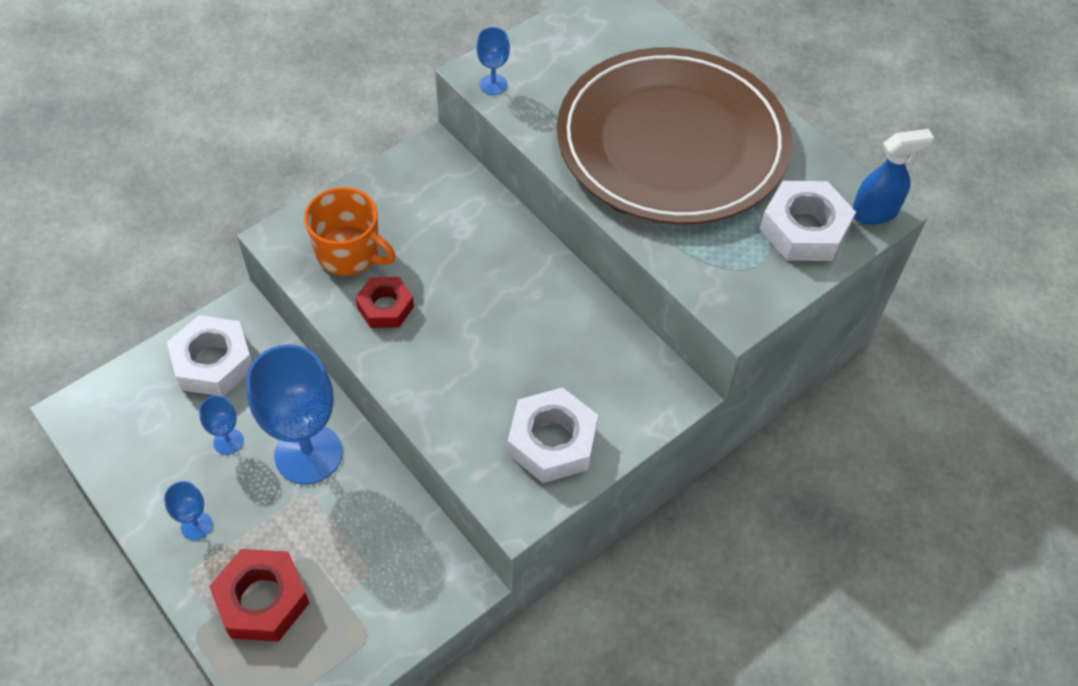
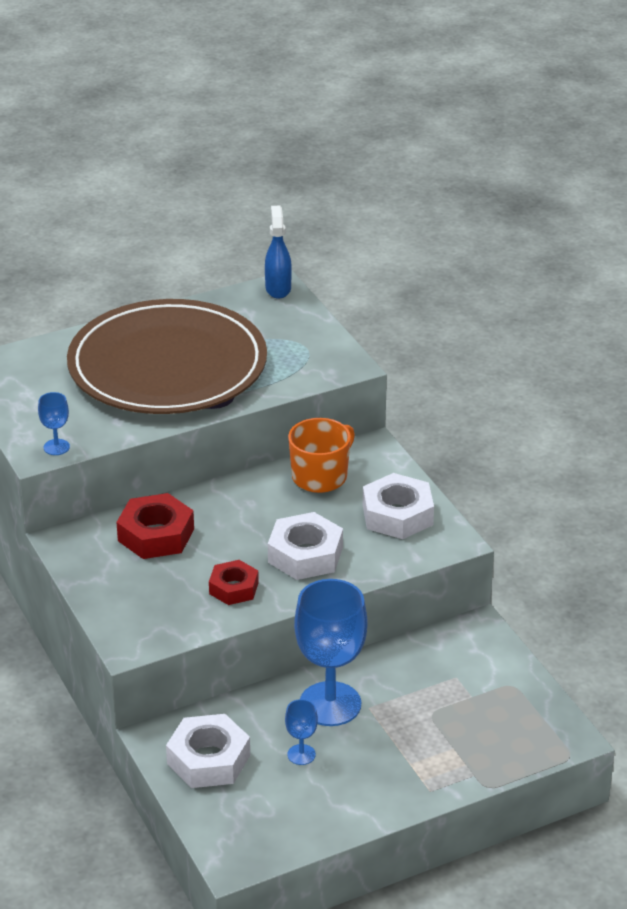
camera: 75 degrees left, 20 degrees down
blue goblet [164,481,212,540] -> none
red nut [209,549,309,642] -> red nut moved to [116,493,194,559]
orange mug [304,187,396,275] -> orange mug moved to [288,418,355,493]
white nut [760,181,856,261] -> white nut moved to [268,512,343,580]

